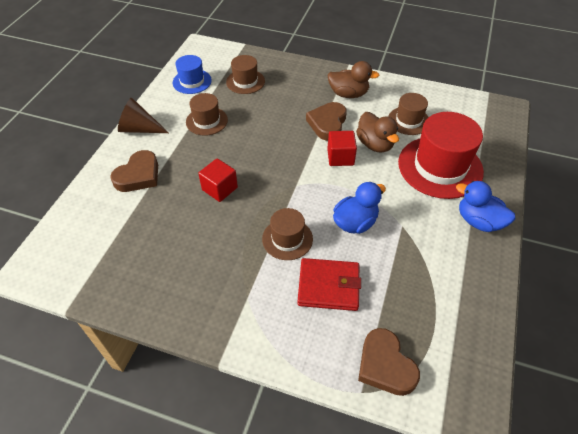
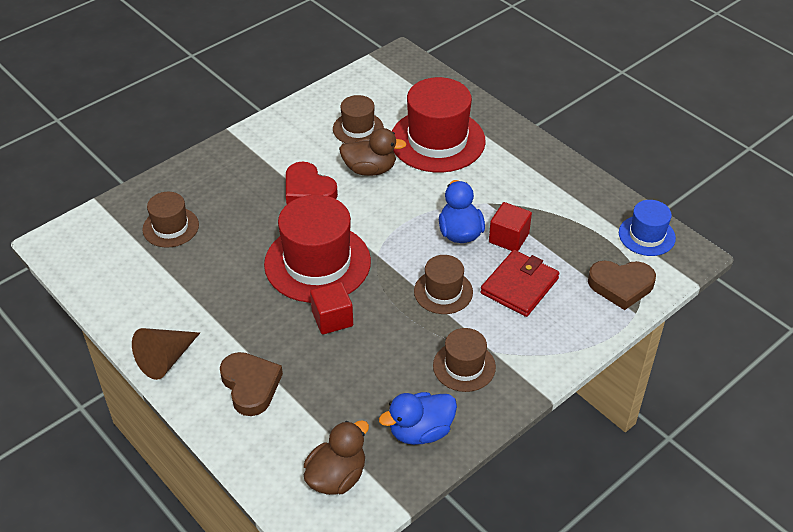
camera: 60 degrees left, 5 degrees down
blue hat [173,55,212,94] -> blue hat moved to [619,200,676,256]
brown hat [186,93,228,136] -> brown hat moved to [433,328,496,392]
brown heart [306,102,347,141] -> red heart [286,162,338,204]
red cube [327,131,357,166] -> red cube moved to [489,202,532,251]
brown duck [328,61,379,98] -> brown duck moved to [304,420,369,495]
blue duck [456,181,515,232] -> blue duck moved to [379,392,457,445]
none -> red hat [264,195,371,303]

